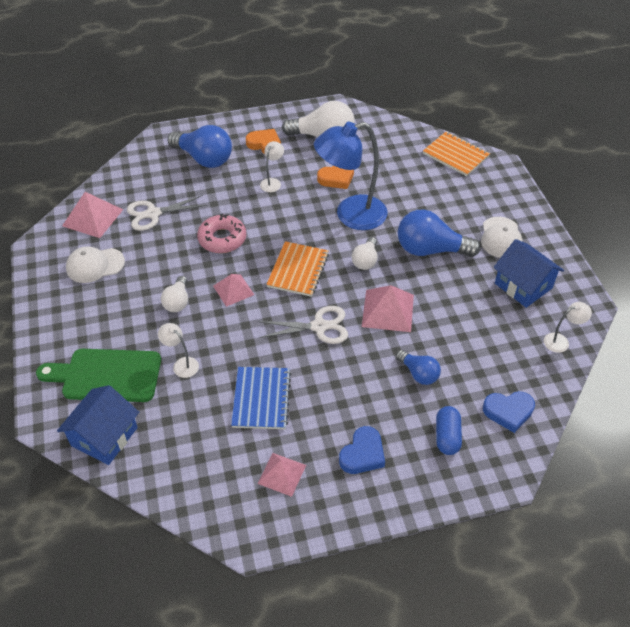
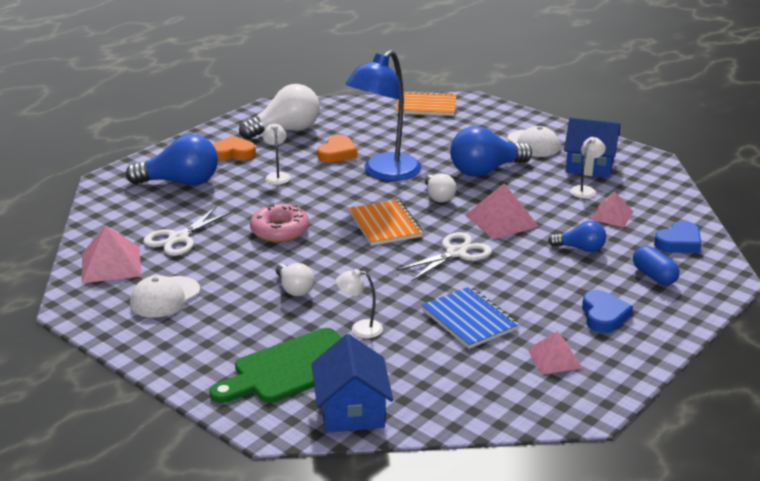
camera: 35 degrees left, 20 degrees down
pink pyramid [213,274,254,307] -> pink pyramid moved to [590,191,633,227]
white lamp [544,302,592,353] -> white lamp moved to [570,137,606,198]

